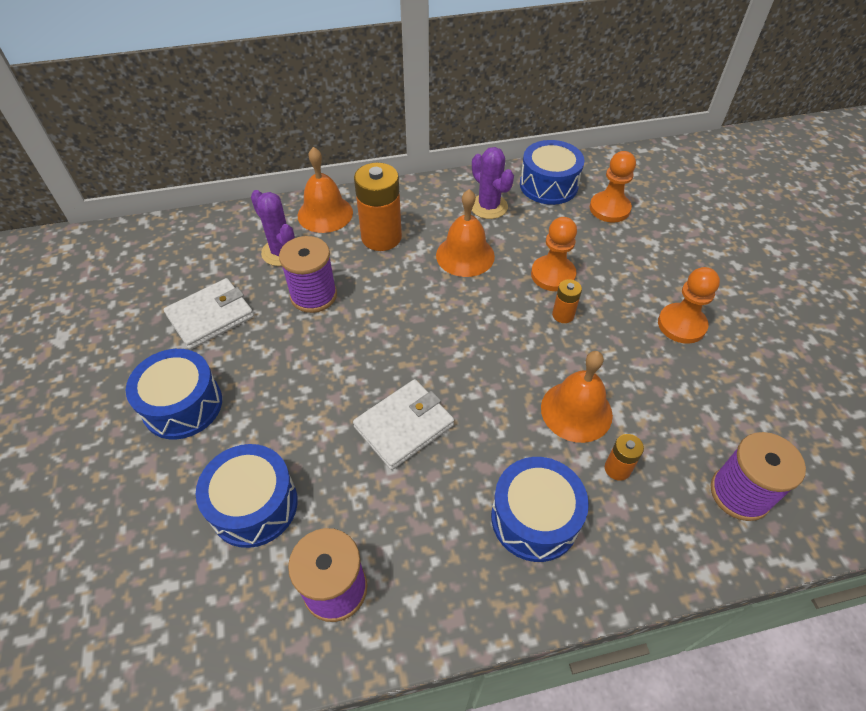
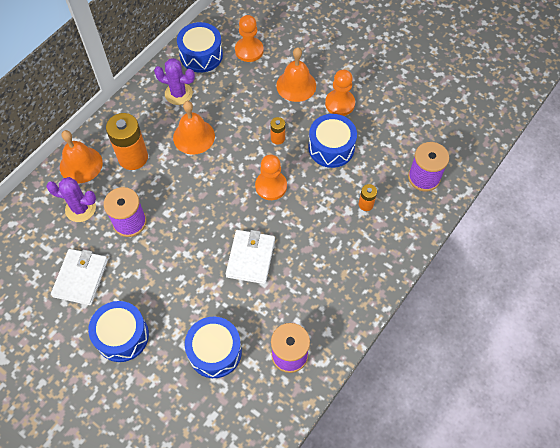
camera: 40 degrees left, 10 degrees up
blue drum [491,457,589,562] -> blue drum moved to [308,114,357,168]
orange pawn [531,217,577,291] -> orange pawn moved to [255,155,287,200]
orange bell [541,351,613,443] -> orange bell moved to [276,47,316,102]

